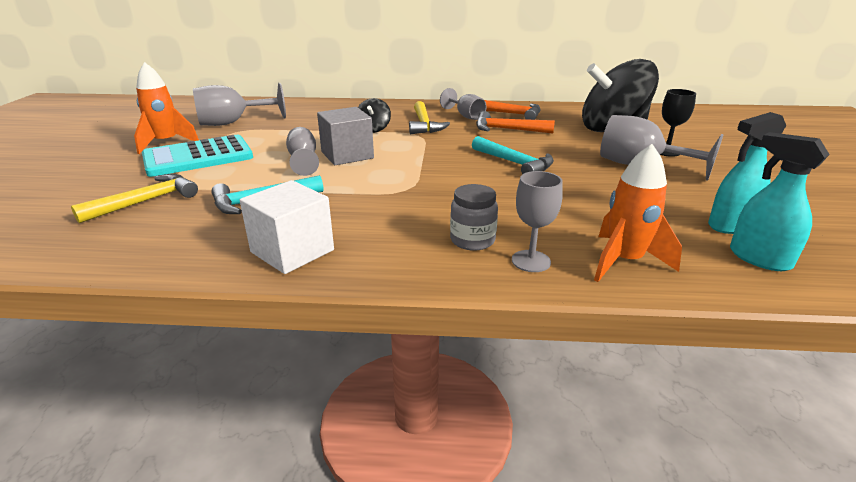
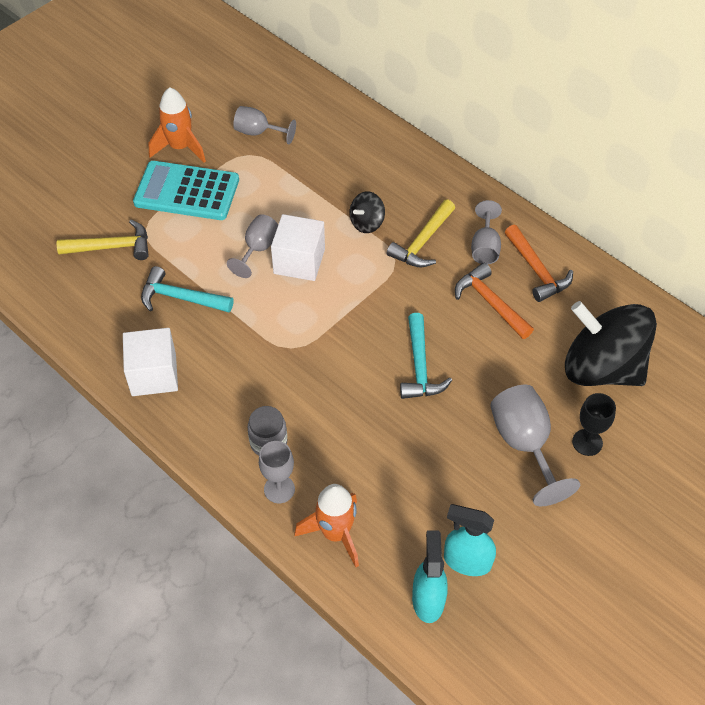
camera: 40 degrees right, 25 degrees up
grey goblet [193,83,286,126] -> grey goblet [233,106,296,144], size x0.63
grey cube [317,107,374,165] -> white cube [271,214,325,281]

